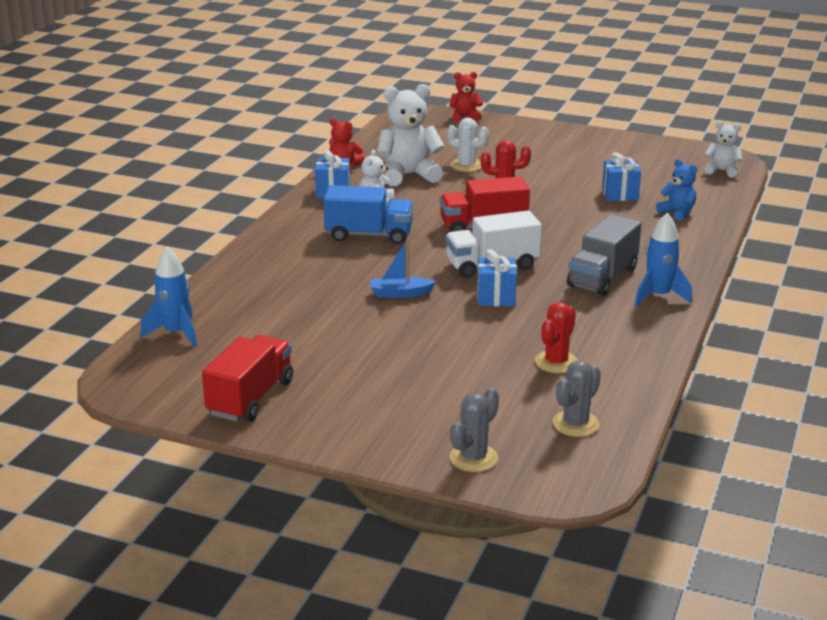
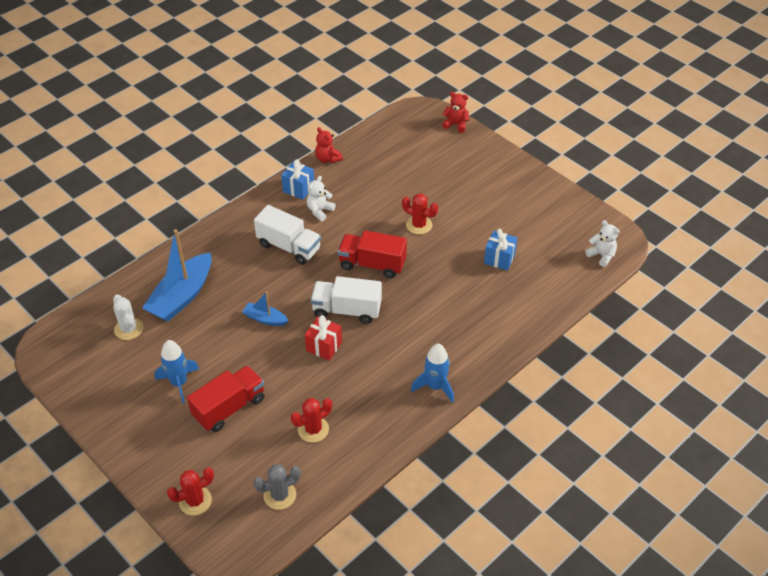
camera: 25 degrees right, 20 degrees up
blue rocket [141,246,197,347] -> blue rocket moved to [155,340,199,404]
red truck [202,335,293,422] -> red truck moved to [187,365,264,432]
blue truck [323,185,413,244] -> white truck [254,205,321,265]
white teddy bear [377,84,445,186] -> none
white cactus [447,118,489,172] -> white cactus moved to [113,294,143,340]
grey cactus [450,388,499,472] -> red cactus [167,468,214,515]
blue gift [477,249,517,306] -> red gift [305,315,342,361]
grey truck [567,214,641,296] -> none
blue teddy bear [656,159,697,221] -> none
none -> blue boat [142,229,212,322]

